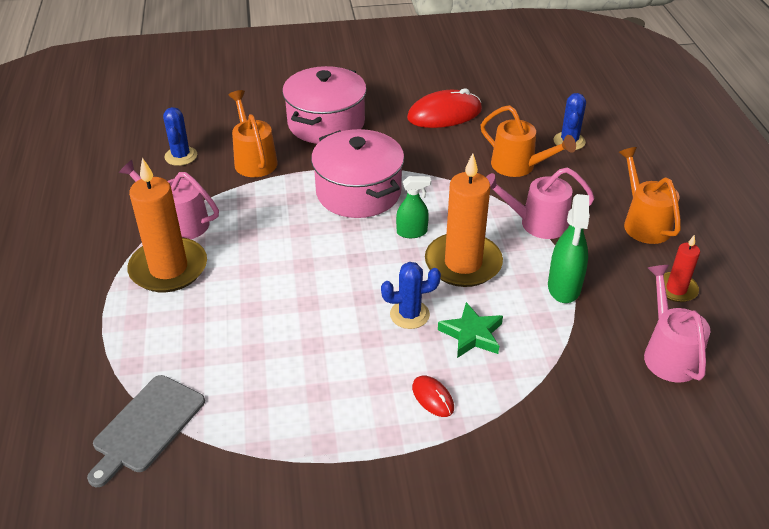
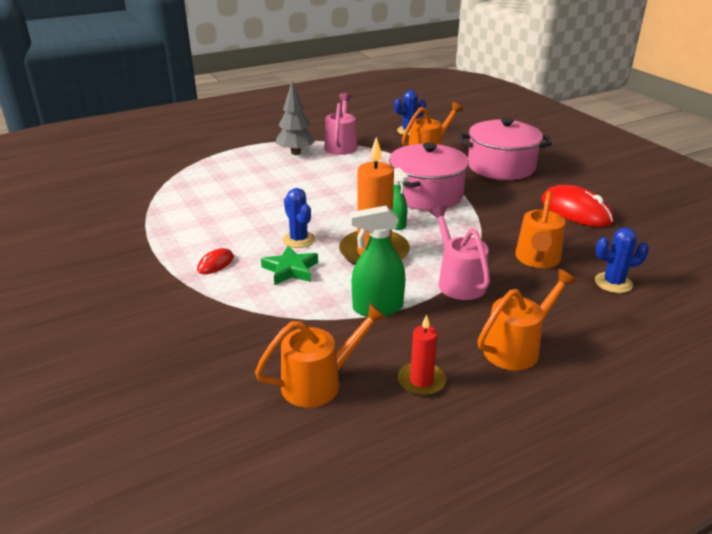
camera: 70 degrees right, 10 degrees down
grey cutting board [87,375,205,487] -> none
orange candle [127,158,207,292] -> grey tree [275,81,316,155]
pink watering can [644,265,710,383] -> orange watering can [255,303,387,408]

